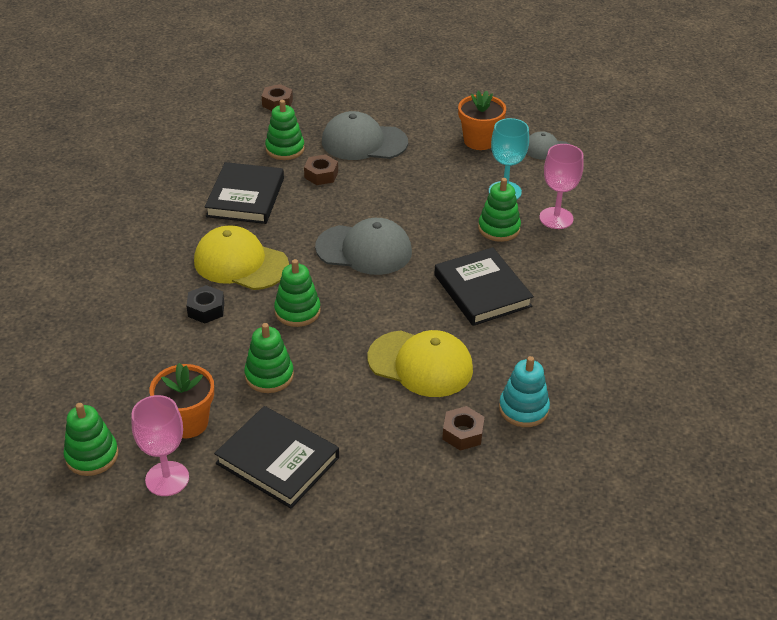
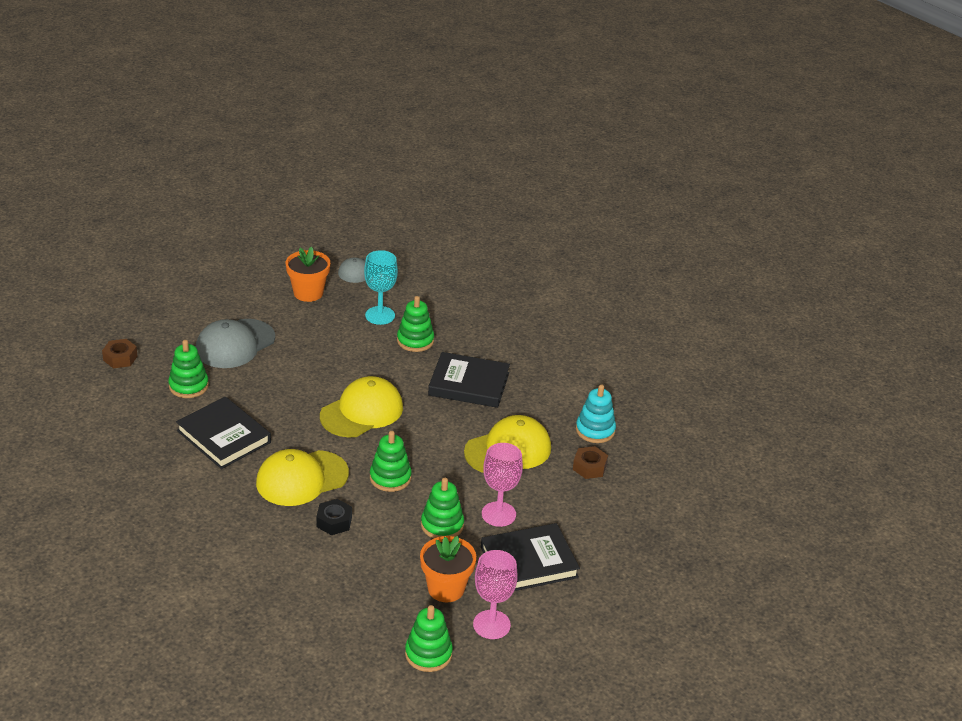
camera: 55 degrees left, 5 degrees down
brown nut [304,154,338,185] -> none
grey cap [315,218,412,275] -> yellow cap [320,376,403,438]
pink goblet [539,144,584,229] -> pink goblet moved to [482,443,523,527]

